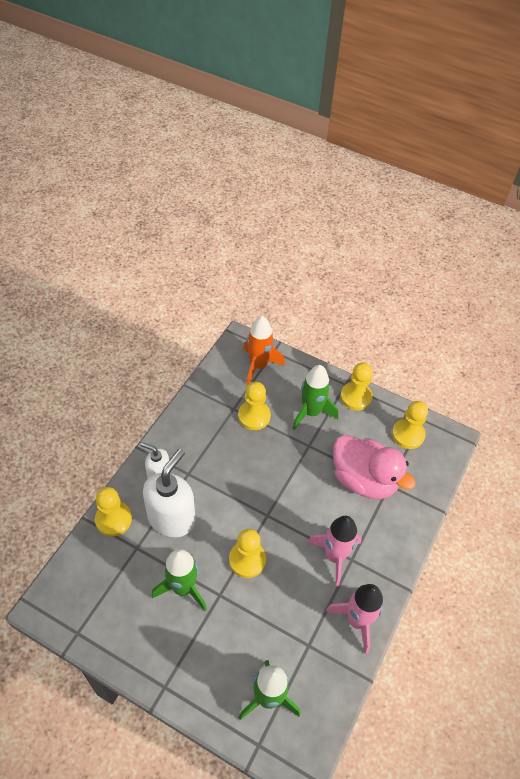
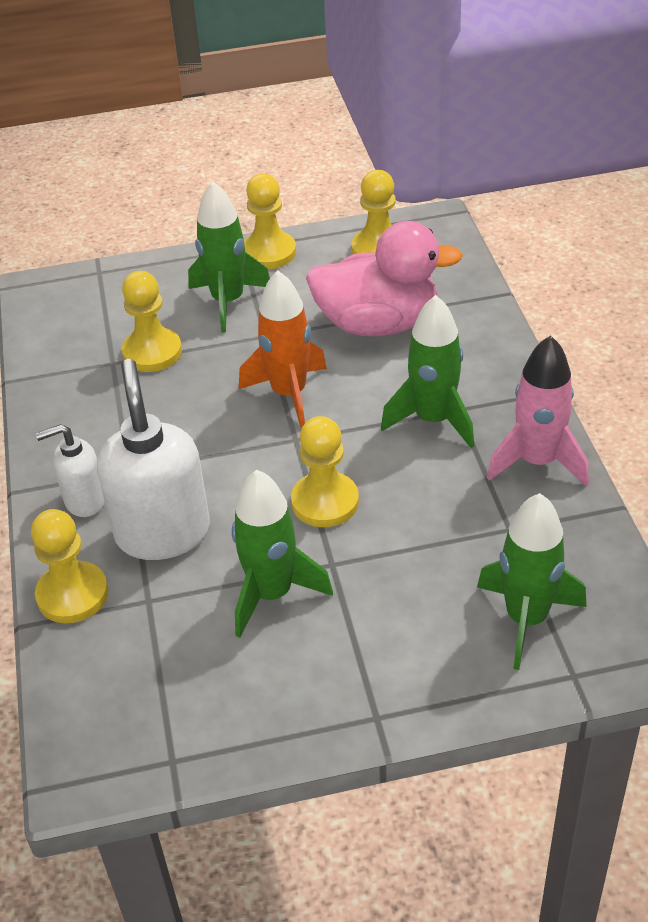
camera: 35 degrees left, 10 degrees down
orange rocket [243,316,285,385] -> orange rocket moved to [239,270,327,429]
pink rocket [307,516,362,587] -> green rocket [381,295,474,448]

